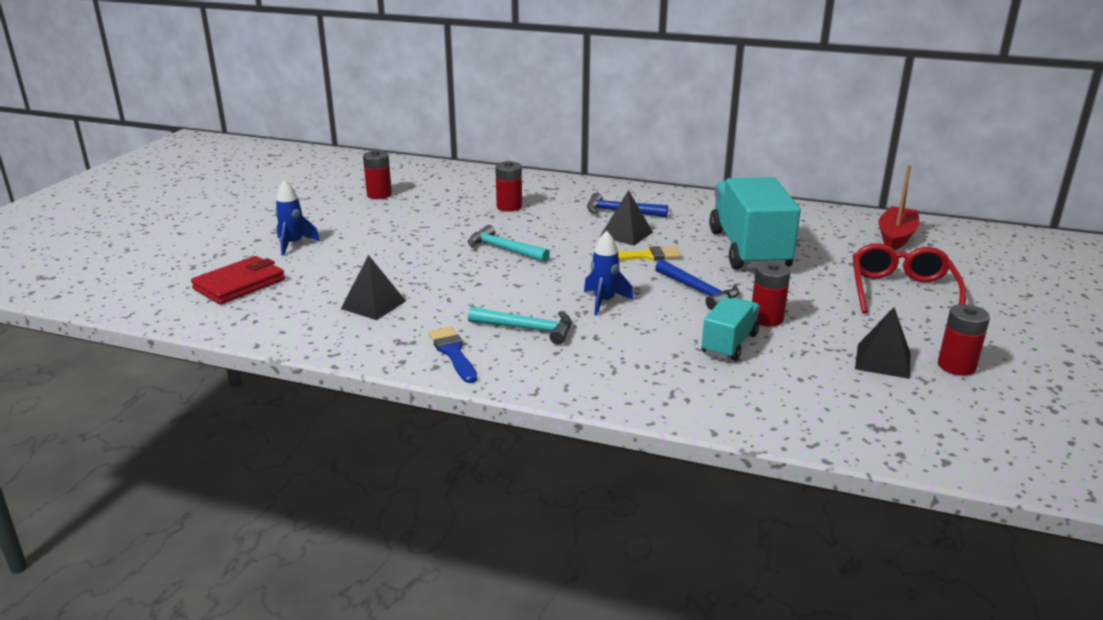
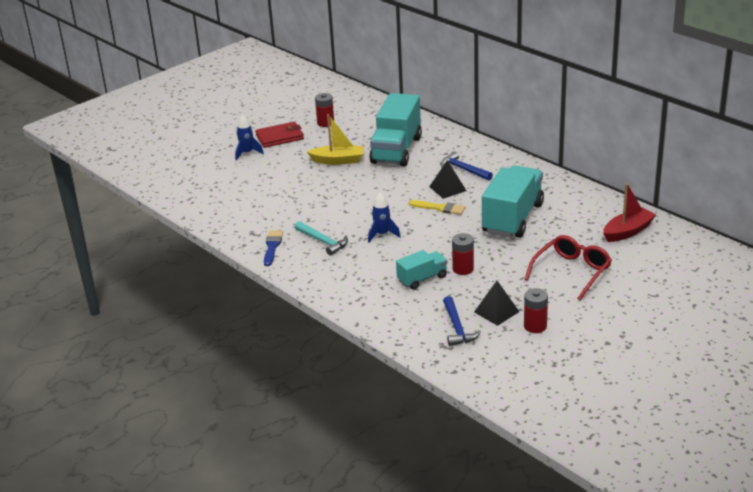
camera: 30 degrees right, 5 degrees up
red wallet [191,256,285,304] -> red wallet moved to [255,122,304,148]
black pyramid [341,255,406,320] -> none
turquoise hammer [468,225,550,262] -> none
red battery [495,161,522,212] -> turquoise truck [369,93,422,166]
blue hammer [655,259,739,310] -> blue hammer moved to [443,296,481,346]
none -> yellow boat [307,114,364,165]

